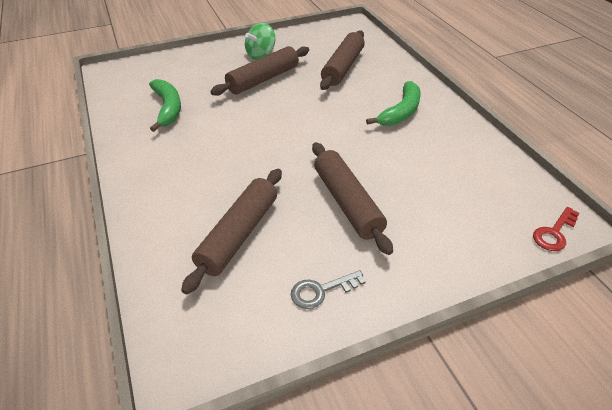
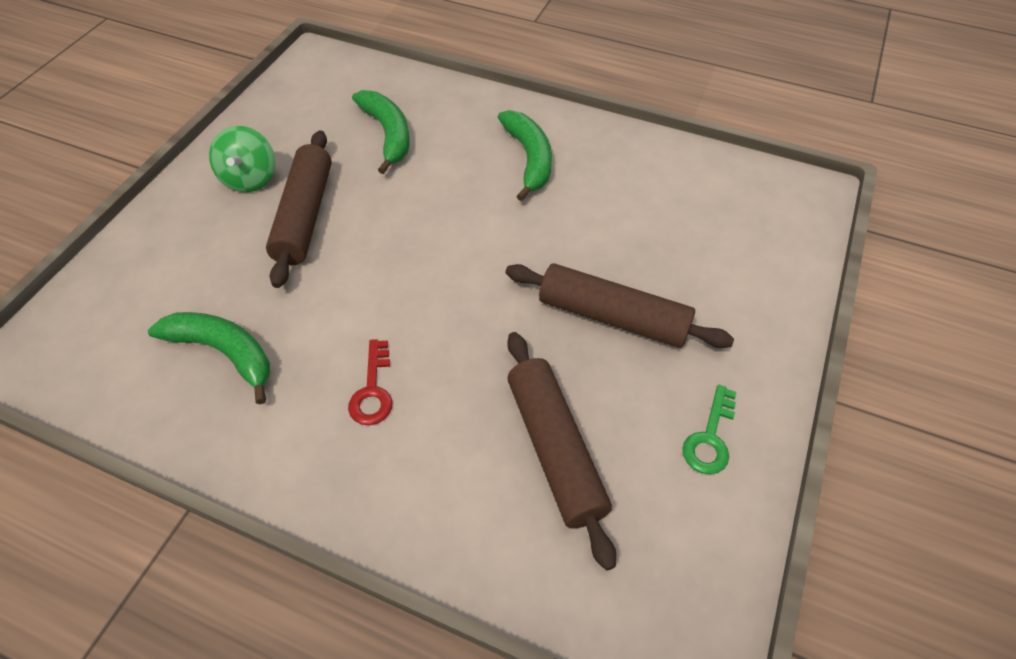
camera: 45 degrees left, 10 degrees up
grey key [291,270,366,309] -> green key [682,385,736,474]
brown rolling pin [320,30,365,90] -> green banana [352,90,410,174]
red key [533,207,580,251] -> red key moved to [348,339,392,425]

